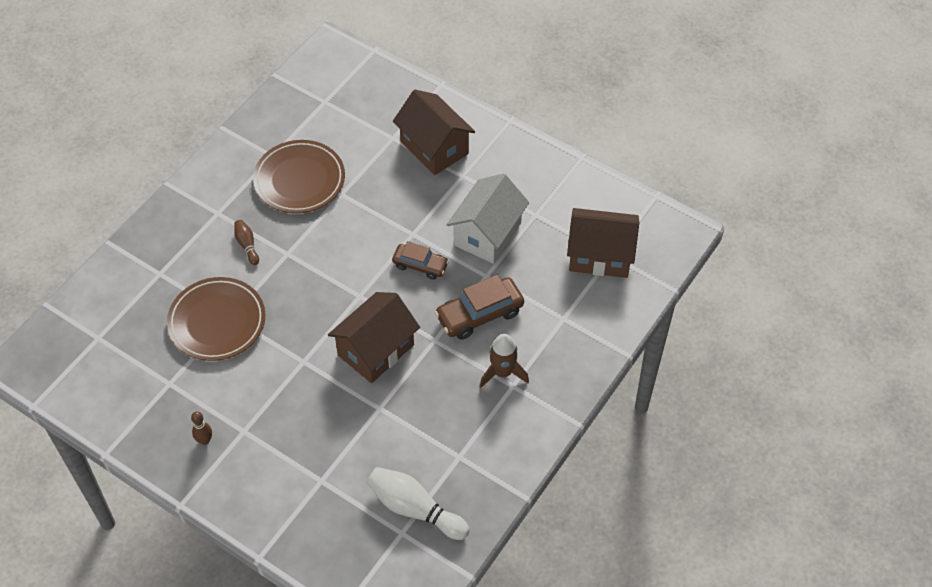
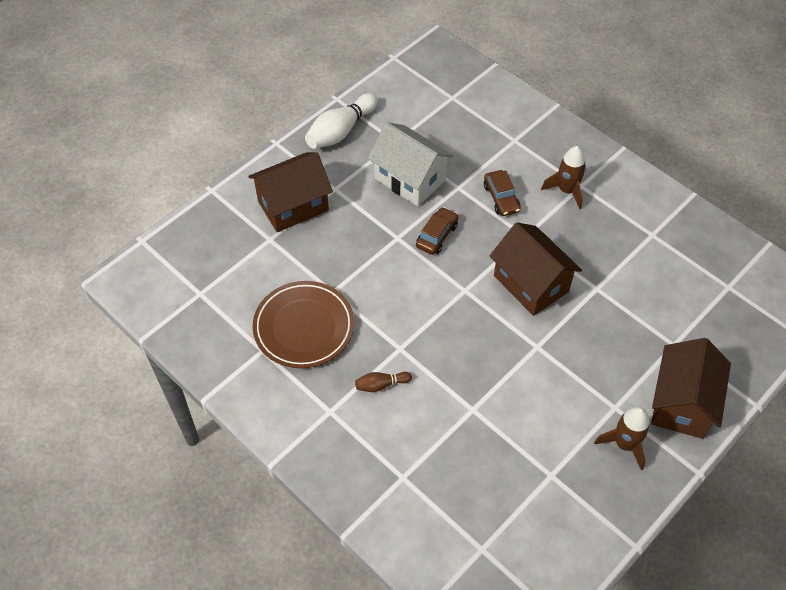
camera: 80 degrees left, 0 degrees up
brown plate [167,277,265,361] -> none
brown bowling pin [191,411,212,445] -> brown rocket [594,407,650,470]
white bowling pin [367,467,470,540] -> white bowling pin moved to [305,93,378,149]
brown car [435,275,524,340] -> brown car [484,170,521,216], size x0.64
brown house [567,208,639,278] -> brown house moved to [651,338,731,439]

